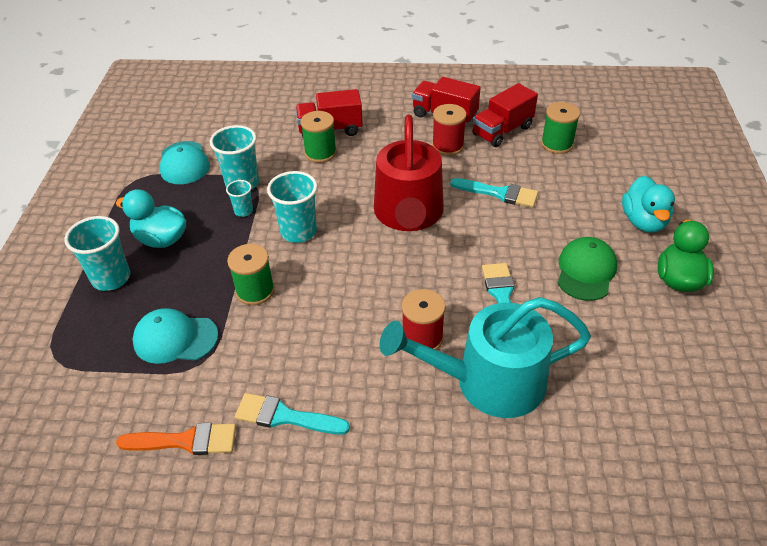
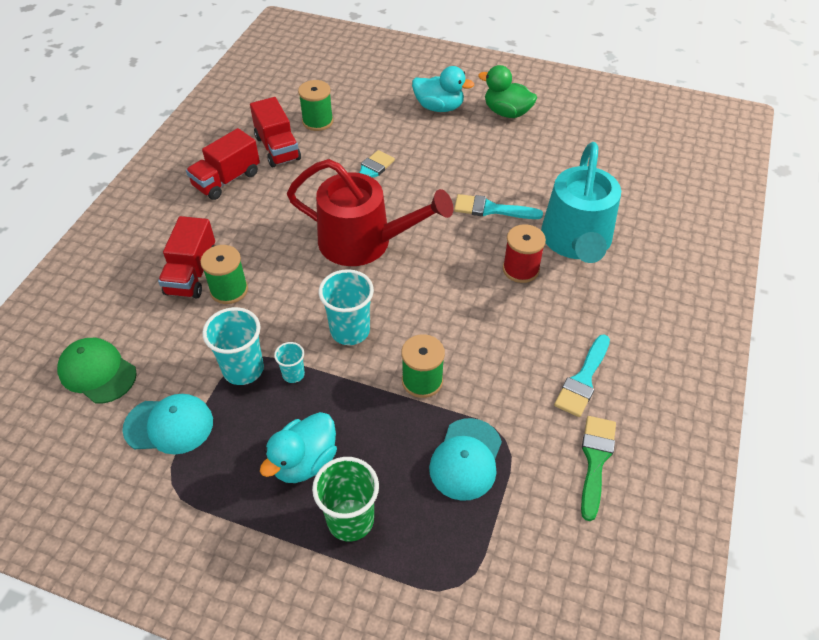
camera: 75 degrees left, 5 degrees up
turquoise cup [64,216,130,291] -> green cup [312,457,379,541]
orange brush [116,423,236,455] -> green brush [581,416,616,521]
red spool [432,104,467,156] -> none
green cap [558,237,617,301] -> green cap moved to [57,338,137,404]

